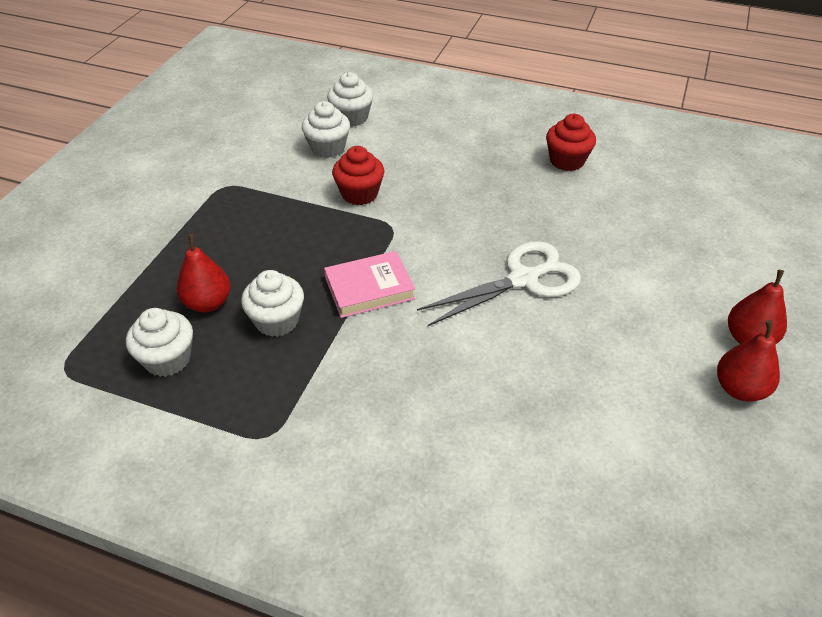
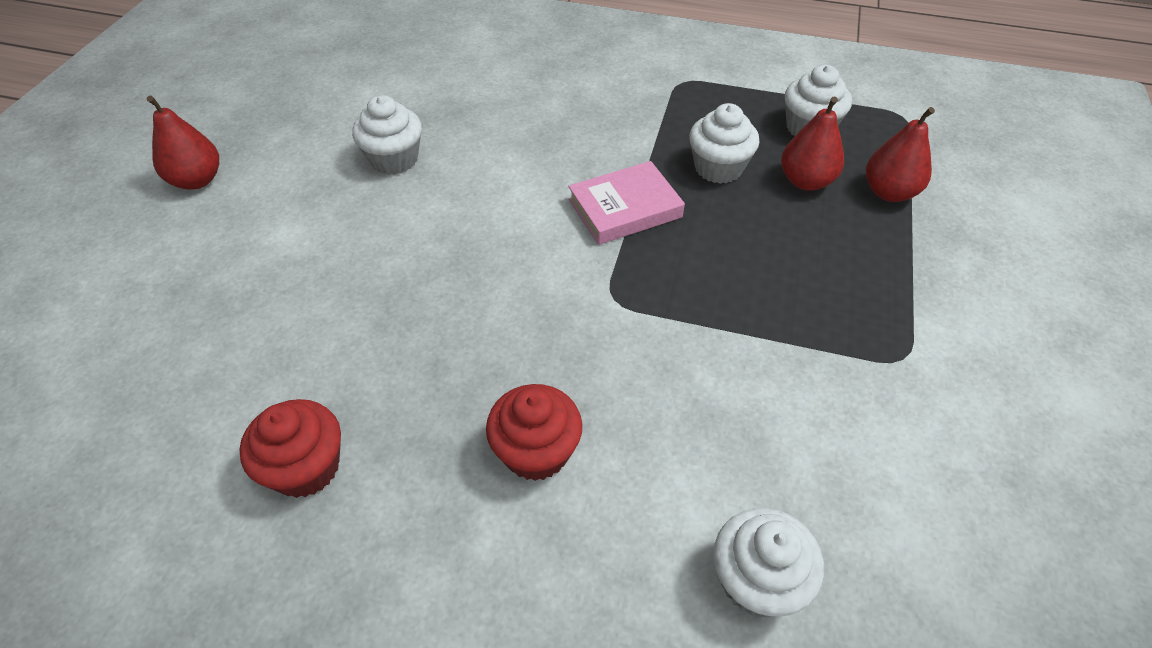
camera: 175 degrees right, 5 degrees up
white cupcake [302,101,350,158] -> white cupcake moved to [352,95,422,175]
red cupcake [332,146,384,205] -> red cupcake moved to [486,384,582,481]
white scissors [417,241,581,326] -> none
red pear [717,320,780,402] -> red pear moved to [866,107,935,202]

